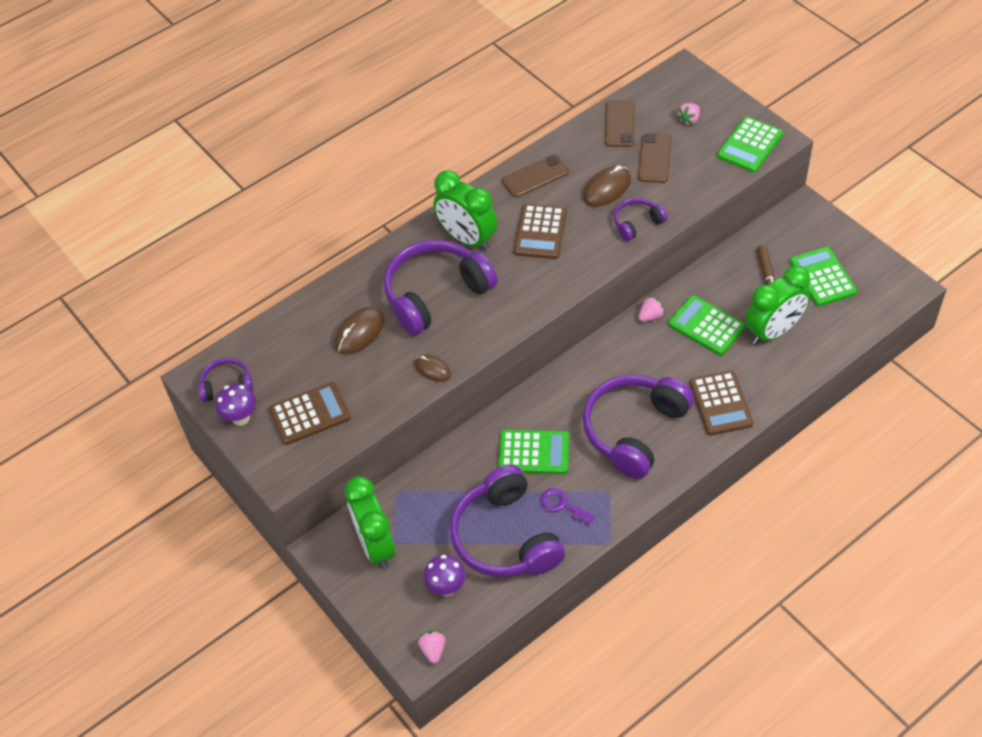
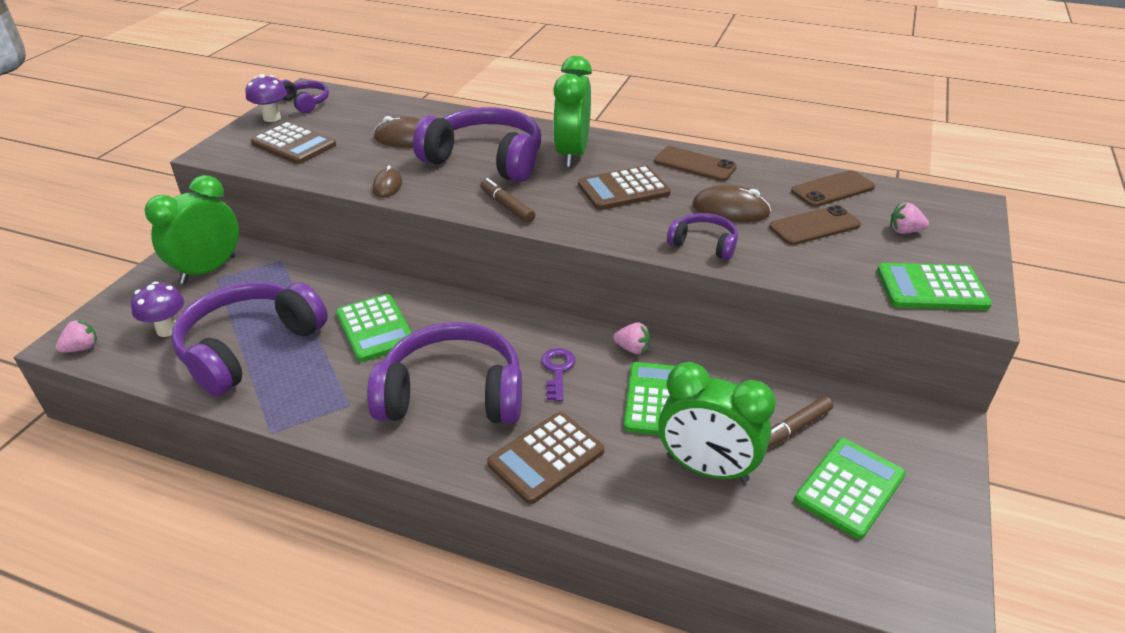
camera: 55 degrees right, 15 degrees down
purple key [540,488,596,525] -> purple key moved to [541,348,575,401]
none -> brown marker [480,178,535,223]

